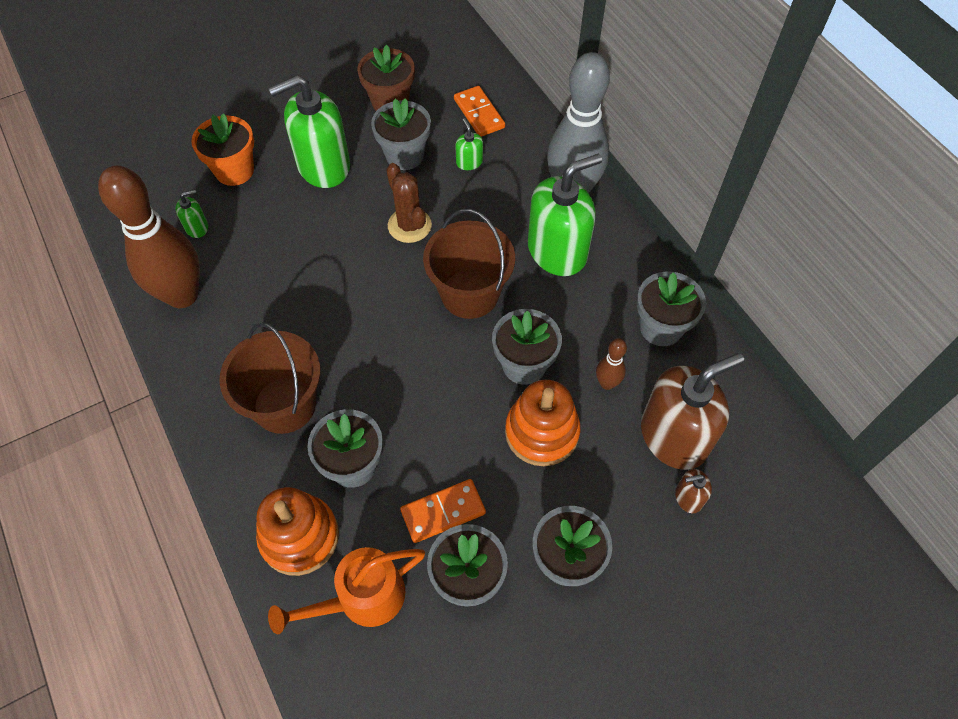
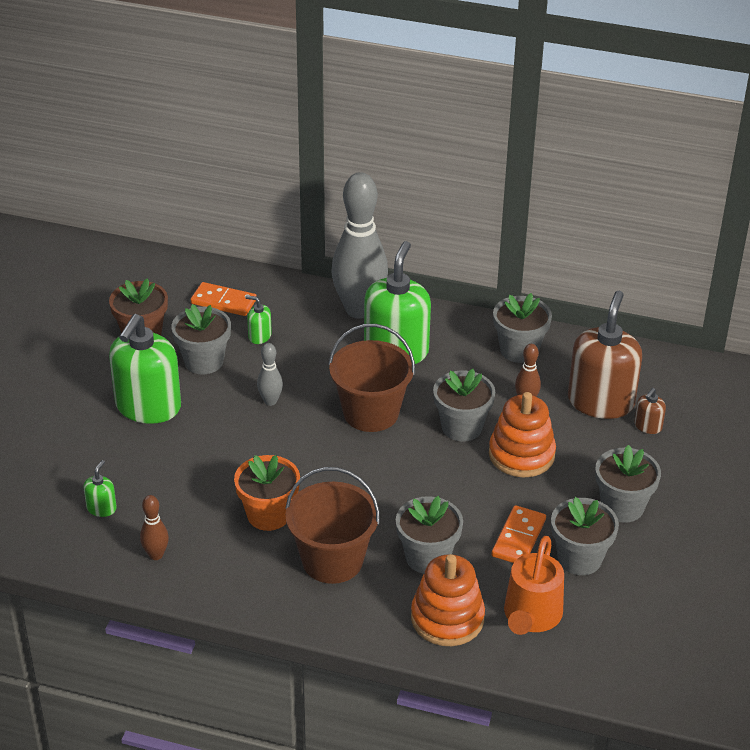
camera: 45 degrees left, 20 degrees down
brown bowling pin [98,165,200,308] -> brown bowling pin [140,495,169,560], size x0.43
orange flower pot [191,113,254,186] -> orange flower pot moved to [234,455,300,531]
brown cactus [386,163,432,243] -> grey bowling pin [257,343,283,406]

